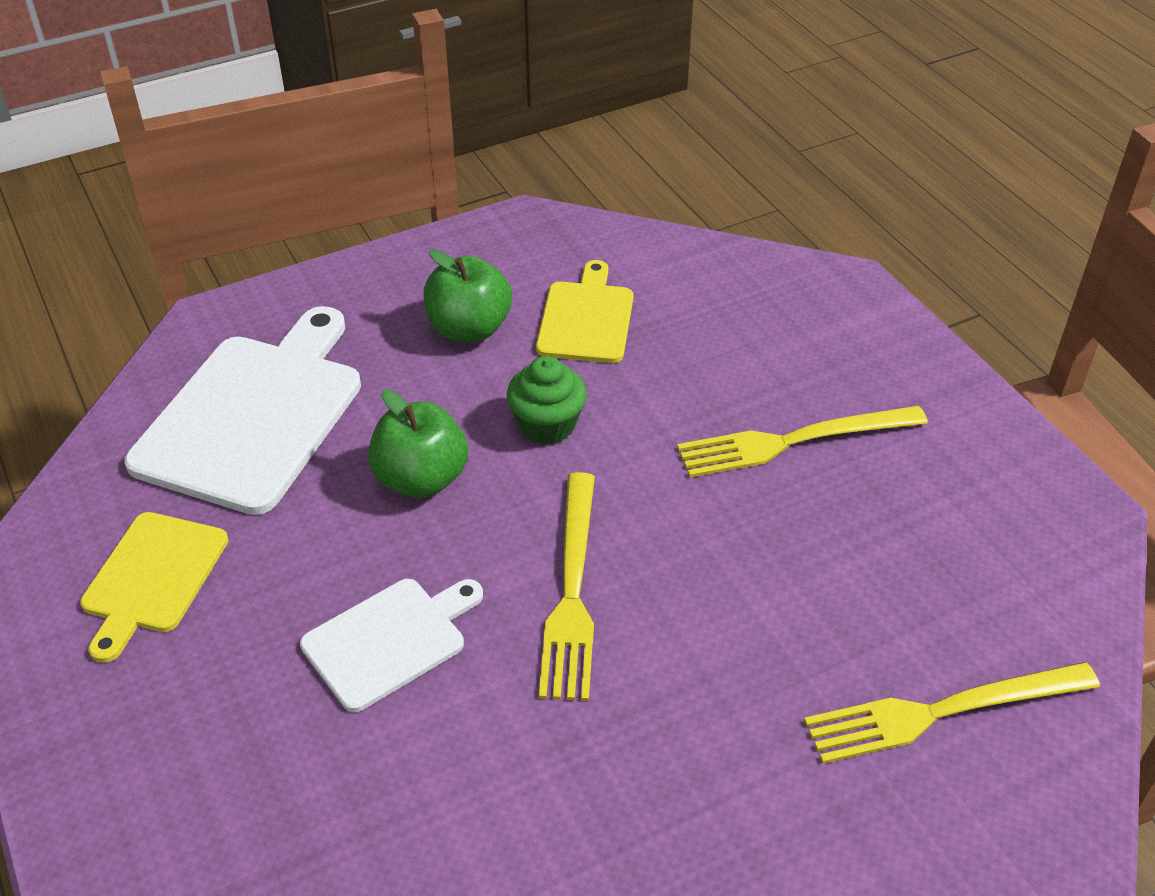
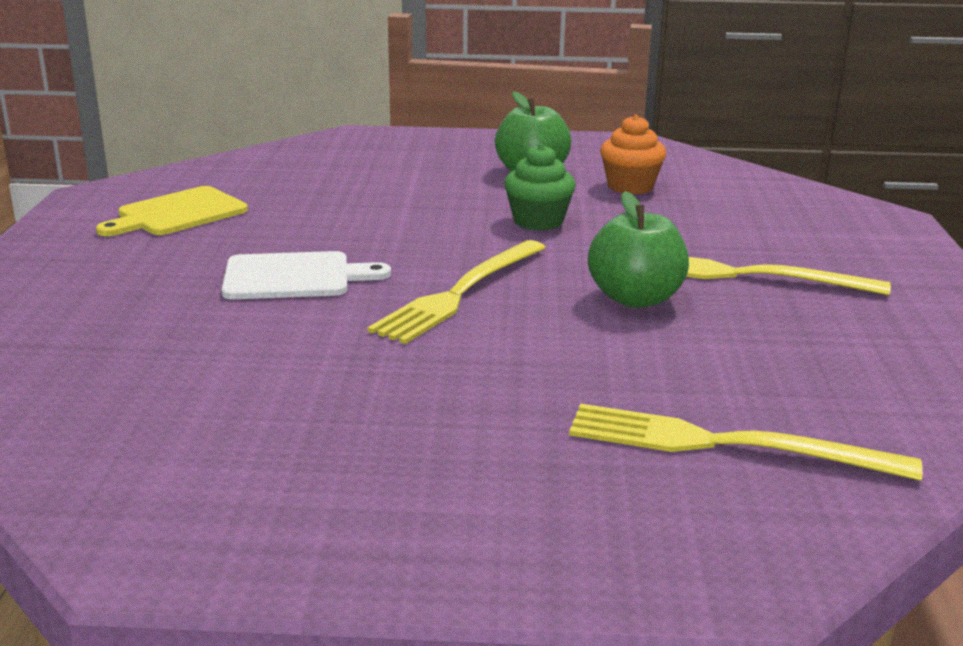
camera: 30 degrees right, 20 degrees down
white cutting board [124,306,361,515] -> none
green apple [368,389,468,498] -> green apple moved to [588,191,689,308]
yellow cutting board [536,260,633,363] -> orange cupcake [600,115,666,194]

